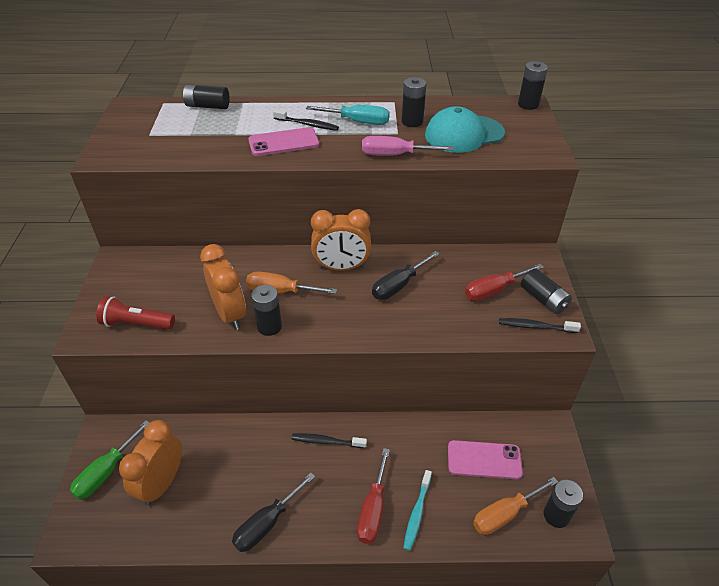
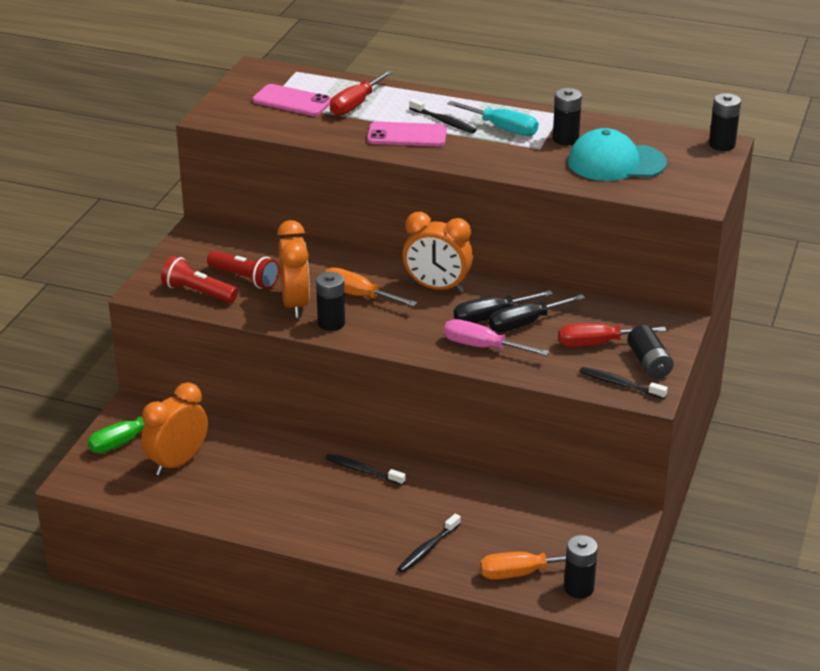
camera: 20 degrees right, 10 degrees down
black battery [183,84,230,109] -> none
black screwdriver [232,472,315,552] -> black screwdriver moved to [489,294,585,332]
red screwdriver [357,448,390,544] -> red screwdriver moved to [330,70,393,116]
pink screwdriver [362,136,454,156] -> pink screwdriver moved to [444,319,549,356]
turquoise toothbrush [403,470,432,551] -> black toothbrush [397,514,461,573]
pink phone [448,440,523,479] -> pink phone moved to [252,84,331,116]
none -> red flashlight [207,250,280,289]

